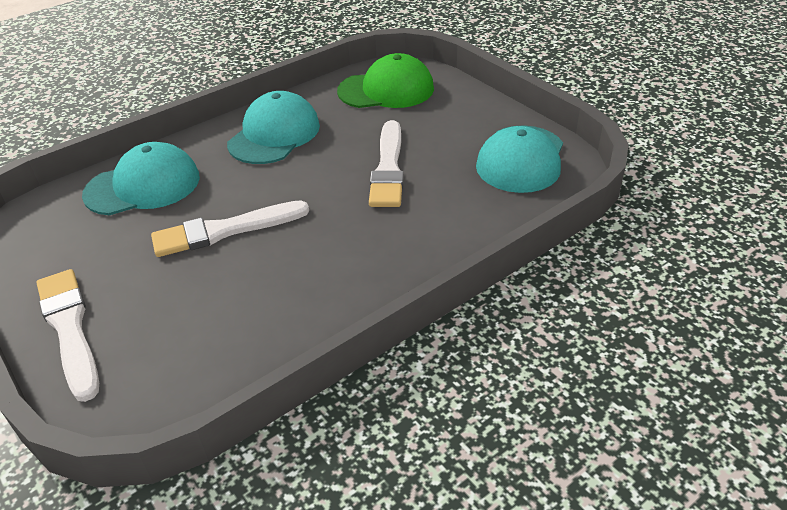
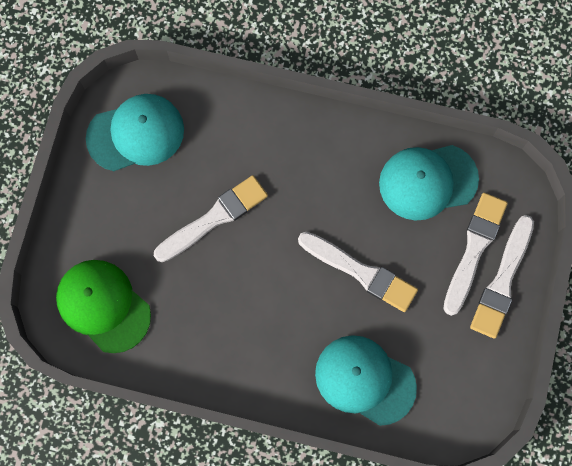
camera: 130 degrees left, 35 degrees up
turquoise cap [227,91,320,164] -> turquoise cap moved to [379,145,479,221]
none -> white brush [443,193,508,316]

